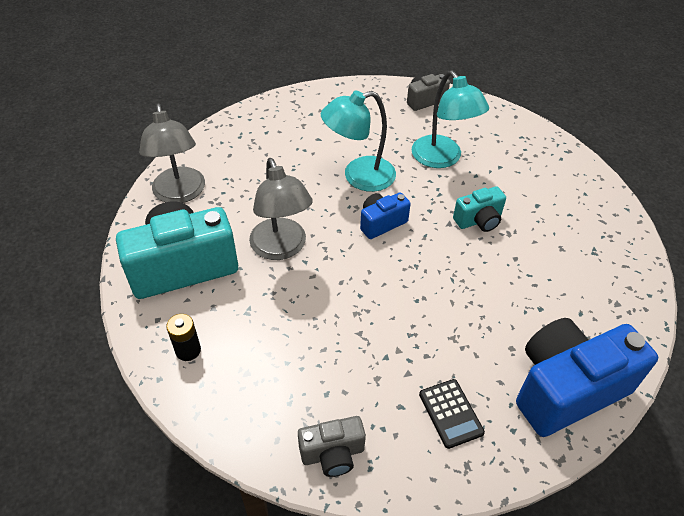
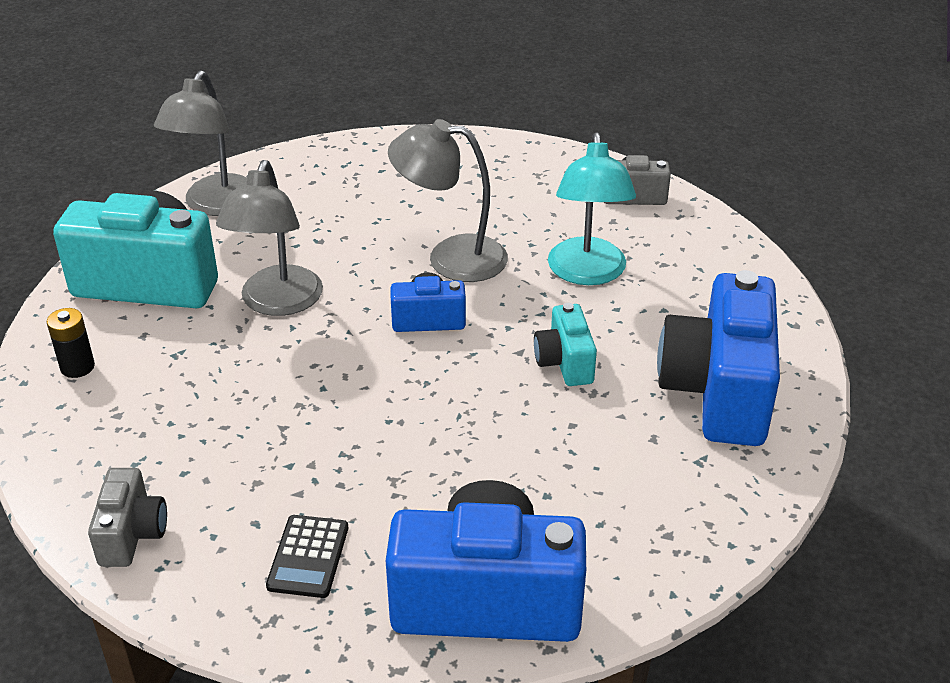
camera: 30 degrees right, 10 degrees down
grey camera [298,416,366,477] -> grey camera turned 105 degrees counterclockwise [88,468,167,567]
turquoise lamp [321,91,396,192] -> grey lamp [388,119,508,282]
turquoise camera [453,186,506,232] -> turquoise camera turned 75 degrees clockwise [534,303,597,386]
none -> blue camera [657,270,780,446]

